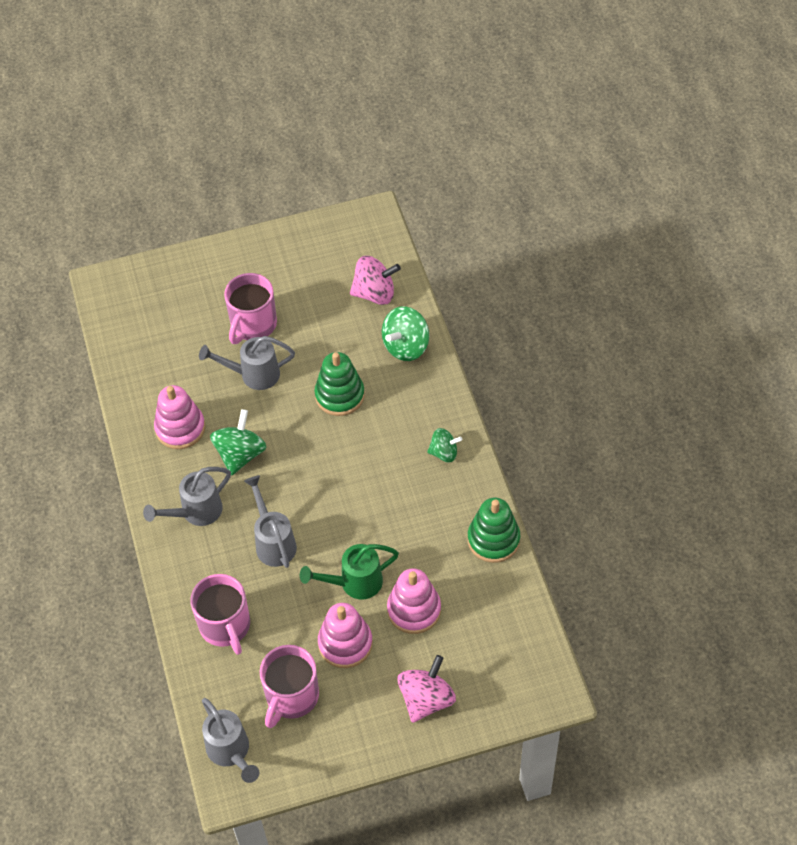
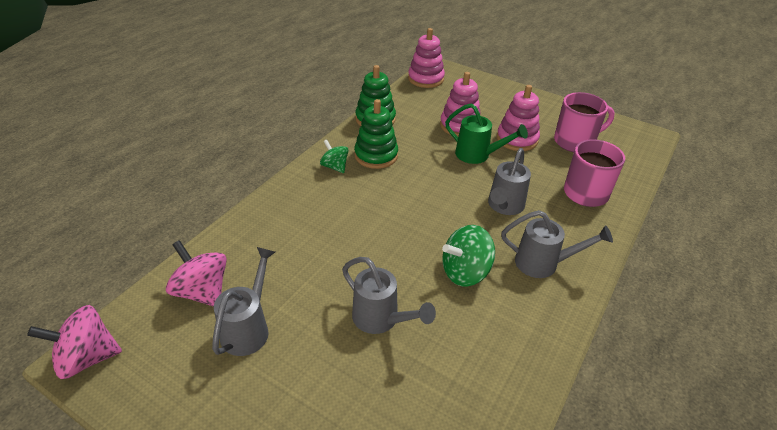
camera: 135 degrees left, 15 degrees down
pink stacking toy [154,385,205,449] -> pink stacking toy moved to [408,28,445,88]
grey watering can [202,698,259,783] -> grey watering can moved to [212,247,275,356]
pink mug [224,273,277,344] -> none
green stacking toy [314,352,365,416] -> green stacking toy moved to [354,99,398,169]
green spinning top [382,306,429,361] -> none
pink spinning top [397,655,456,723] -> pink spinning top moved to [27,305,122,379]

